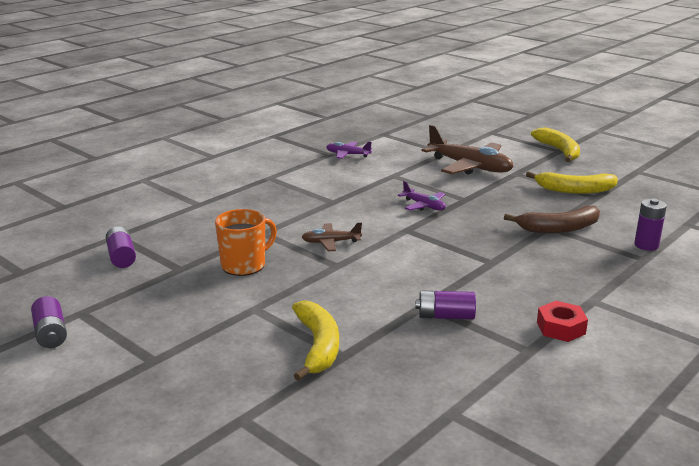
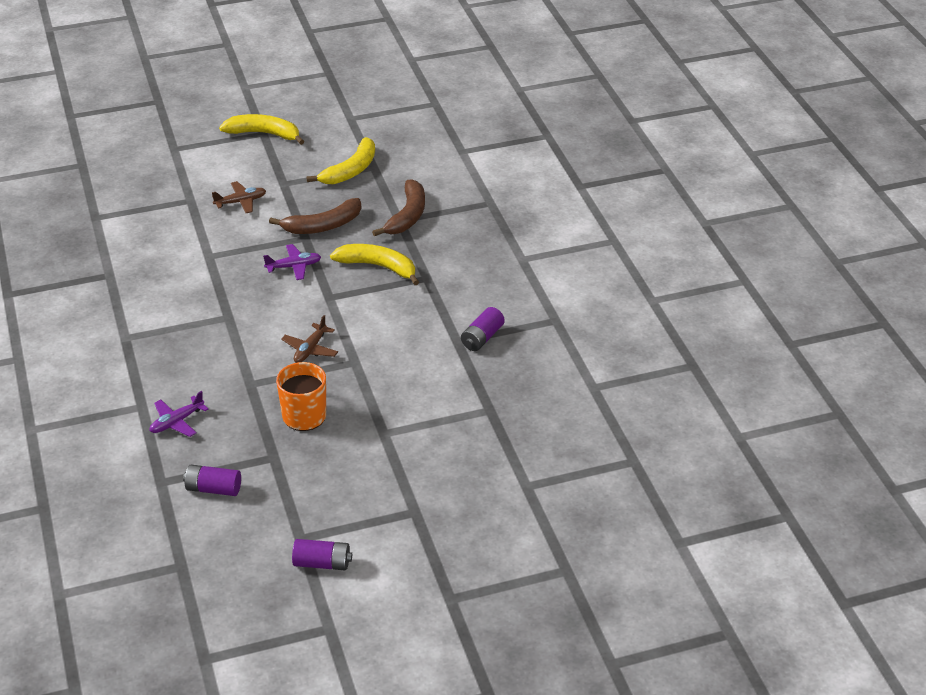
camera: 60 degrees left, 15 degrees up
yellow banana [292,300,339,381] -> yellow banana moved to [330,244,419,285]
purple plane [326,141,372,159] -> purple plane moved to [150,391,208,437]
brown plane [422,125,514,174] -> brown plane [212,181,266,213], size x0.51
red nut [537,301,588,342] -> none
purple battery [634,199,667,251] -> none
none -> brown banana [269,198,361,234]

